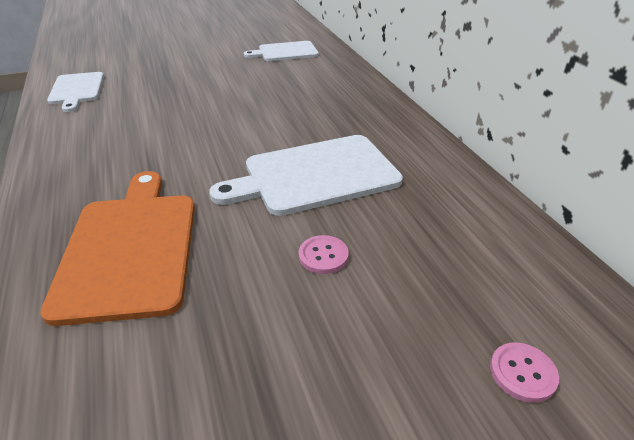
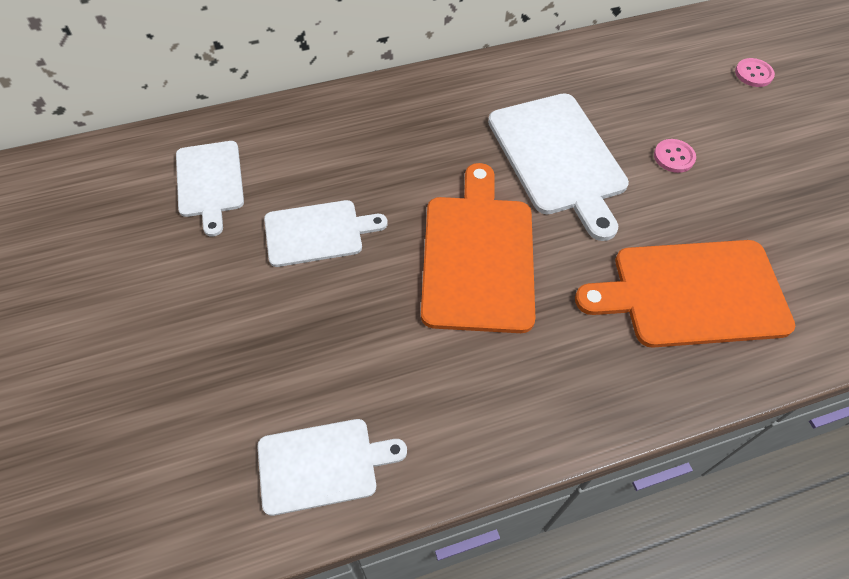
camera: 90 degrees left, 20 degrees up
none -> white cutting board [264,200,388,267]
none -> orange cutting board [421,163,535,333]

